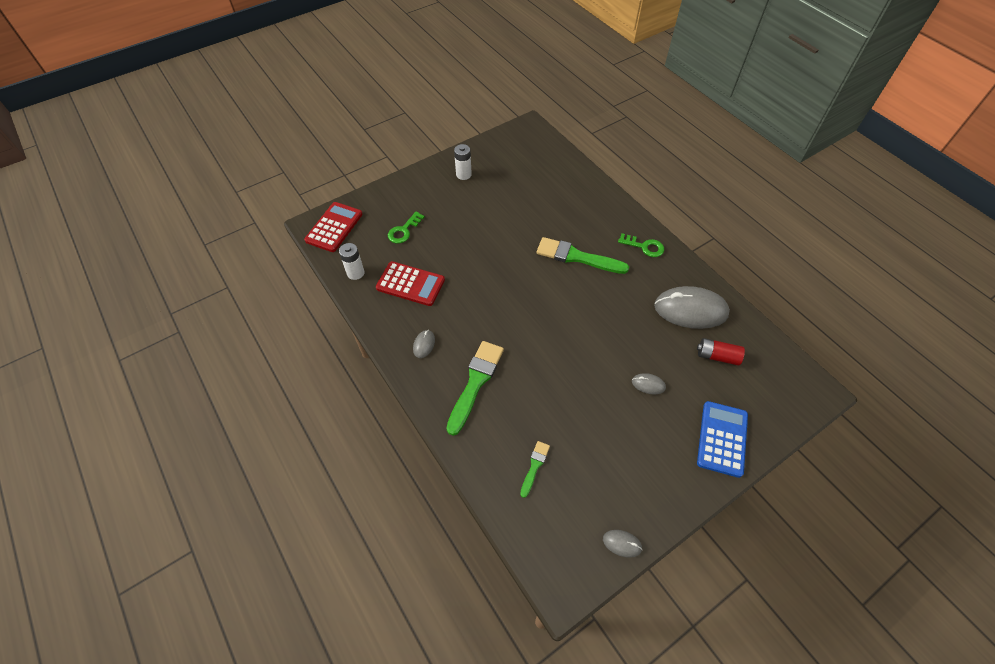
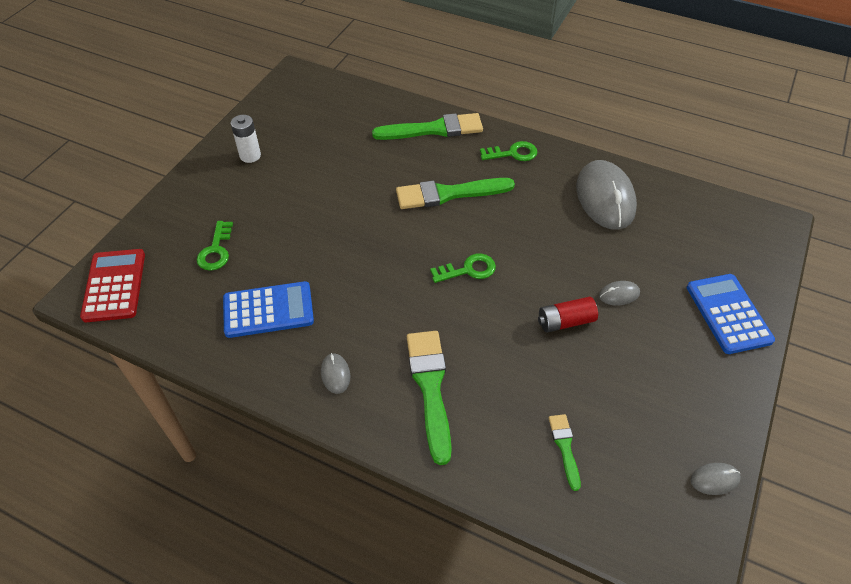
camera: 30 degrees left, 5 degrees down
white battery [339,243,365,280] -> none
red calculator [376,261,445,306] -> blue calculator [223,281,314,338]
grey mouse [654,286,730,329] -> grey mouse turned 75 degrees counterclockwise [576,160,637,230]
red battery [697,338,745,366] -> red battery moved to [538,297,598,333]
none -> green brush [372,113,483,140]
none -> green key [430,254,496,283]

